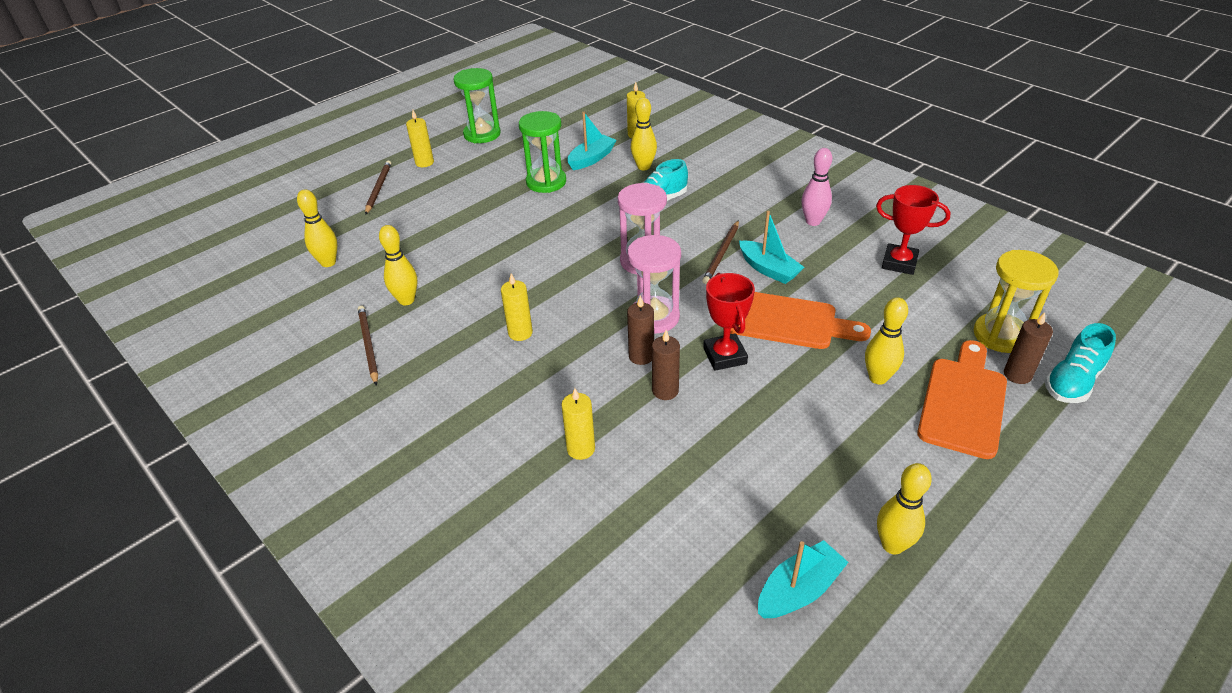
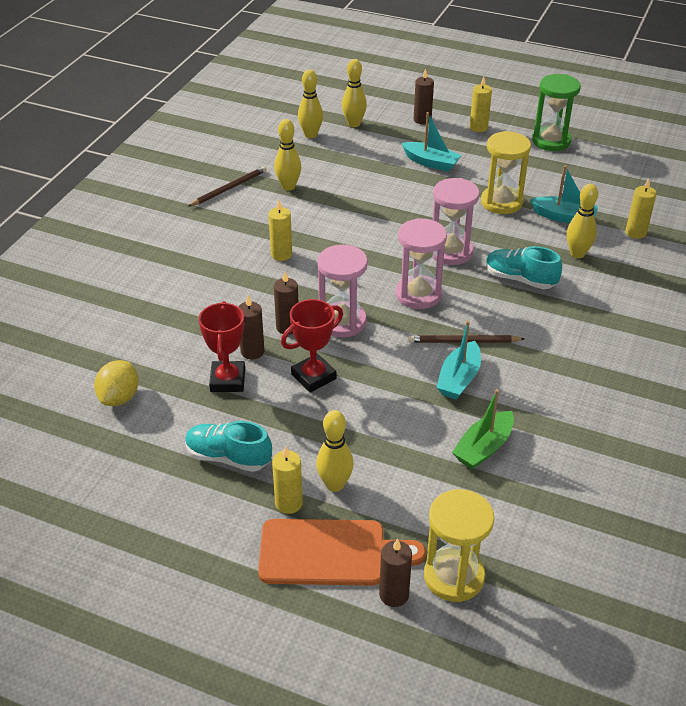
camera: 65 degrees right, 0 degrees up
brown pencil [365,161,391,215] -> brown candle [414,68,434,124]
green hourglass [519,111,566,193] -> yellow hourglass [481,131,531,214]
yellow candle [561,388,595,460] -> yellow candle moved to [272,446,303,514]
orange cutting board [730,292,871,349] -> none
turquoise boat [758,540,849,618] -> turquoise boat moved to [402,112,462,172]
pink bowling pin [801,148,832,226] -> none
red trophy [876,185,951,275] -> red trophy moved to [199,301,245,392]
yellow bowling pin [877,463,932,555] -> yellow bowling pin moved to [342,59,367,127]
turquoise shoe [1045,323,1116,403] -> turquoise shoe moved to [185,421,272,472]
none -> yellow lemon [94,360,139,406]
none -> pink hourglass [433,178,480,265]
none -> green boat [452,389,514,469]

